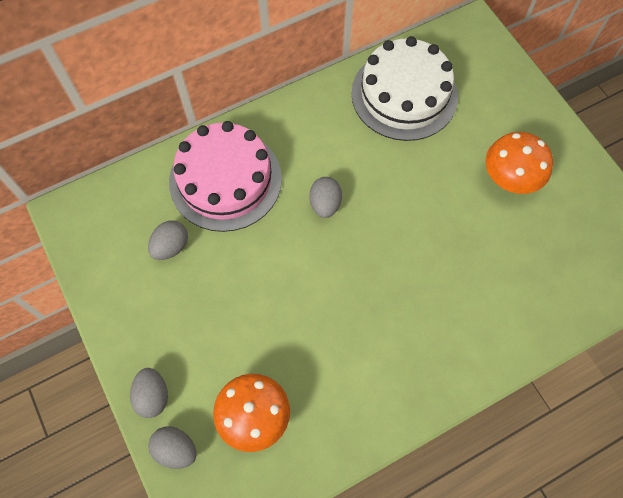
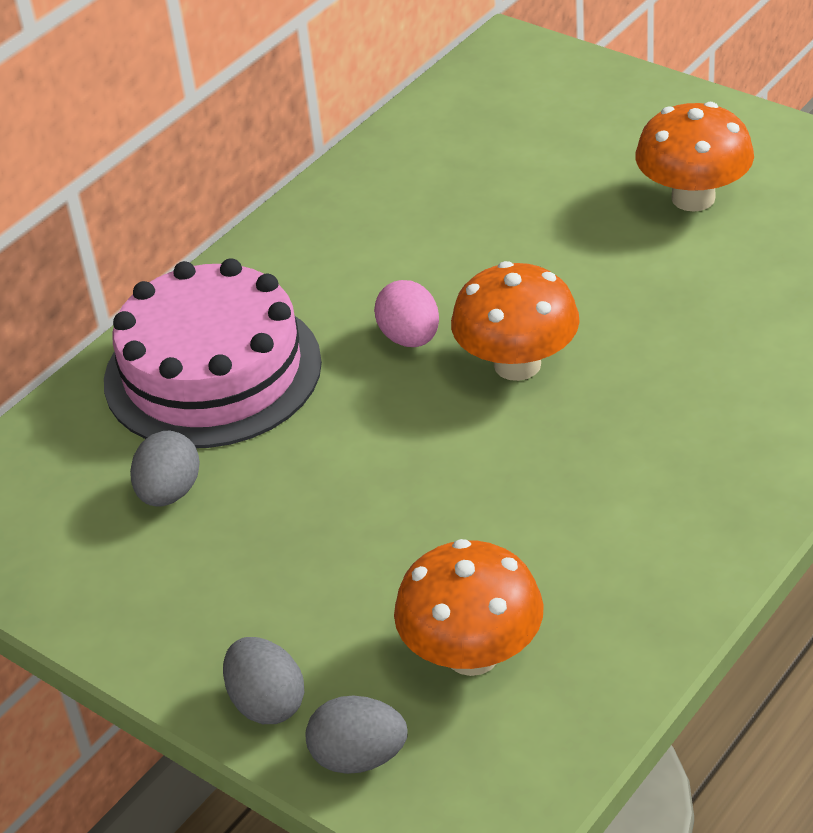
camera: 20 degrees left, 25 degrees down
grey egg [309,177,342,218] -> pink egg [374,280,439,347]
white cake [351,36,458,141] -> none
none -> orange mushroom [451,261,580,381]

